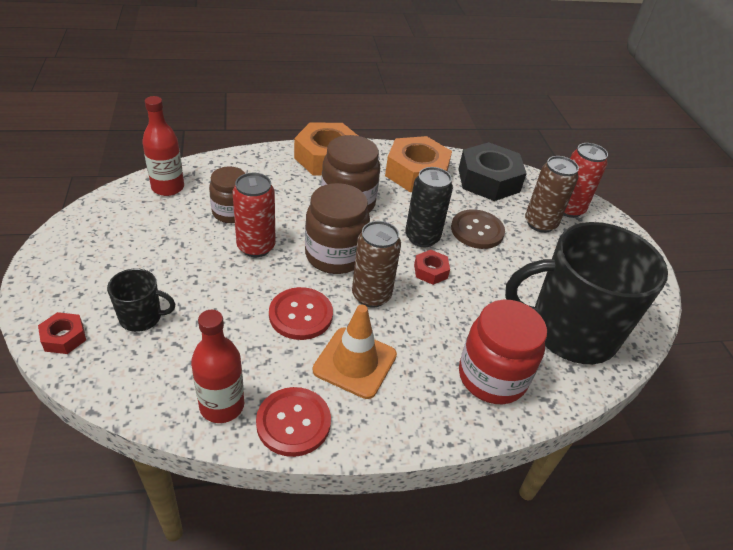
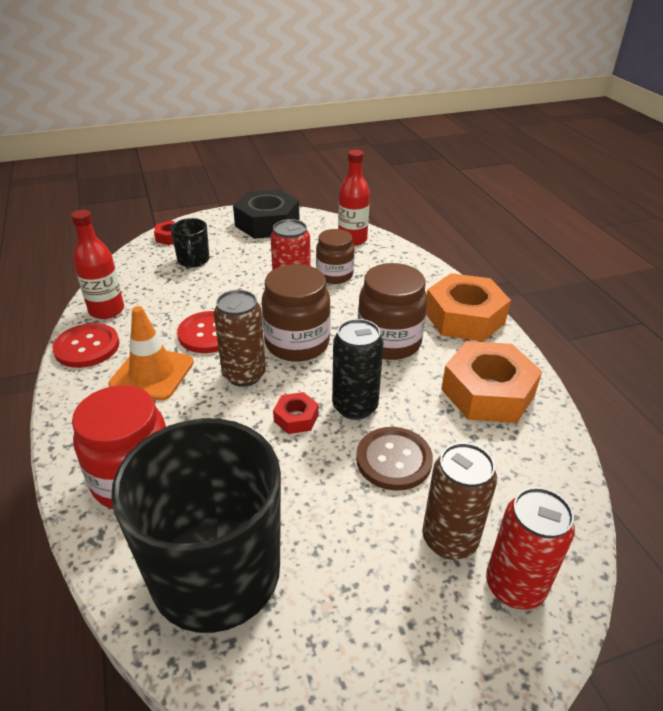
camera: 85 degrees right, 5 degrees down
black nut [459,142,527,201] -> black nut moved to [233,189,300,239]

